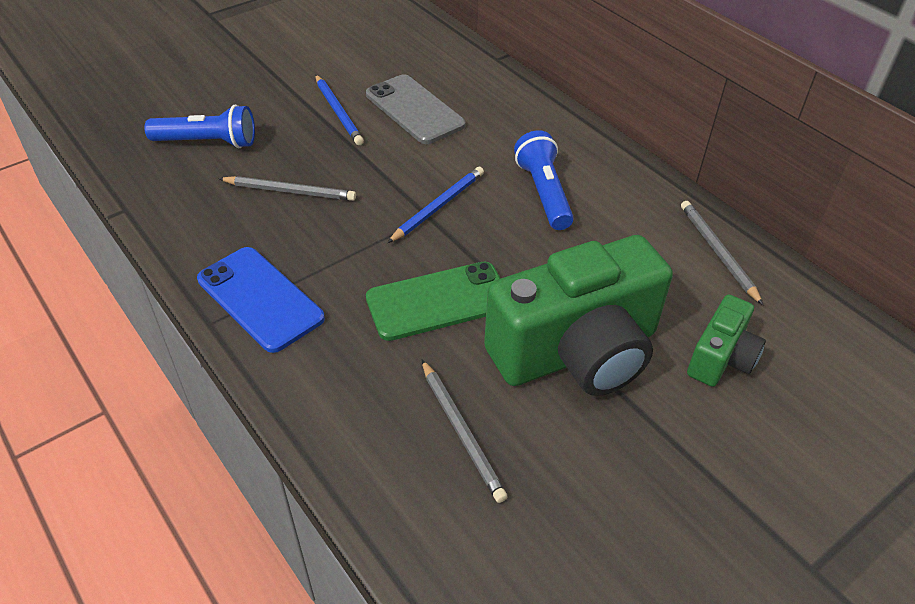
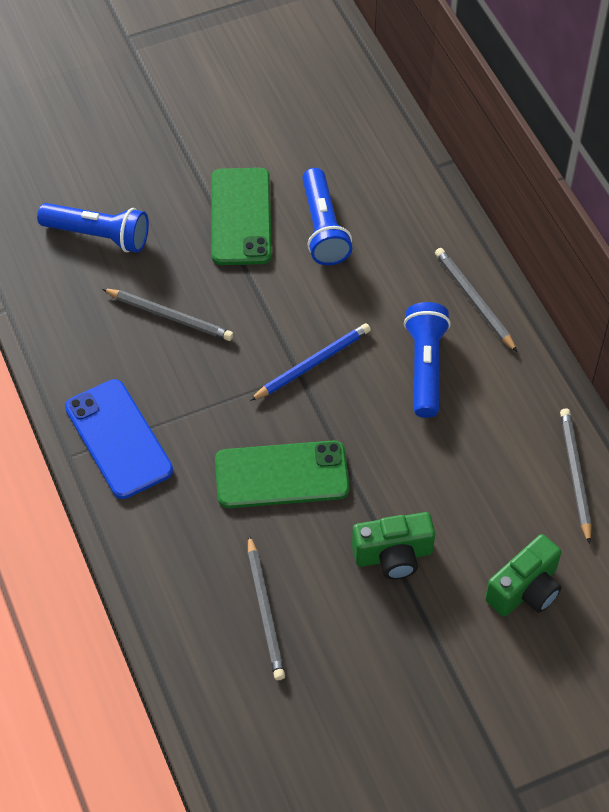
camera: 15 degrees right, 10 degrees up
blue pencil [315,75,364,145] -> green phone [211,168,272,265]
grey phone [366,74,465,144] -> blue flashlight [302,168,352,265]
green camera [484,235,673,396] -> green camera [352,512,435,580], size x0.49
none -> grey pencil [435,248,517,352]

